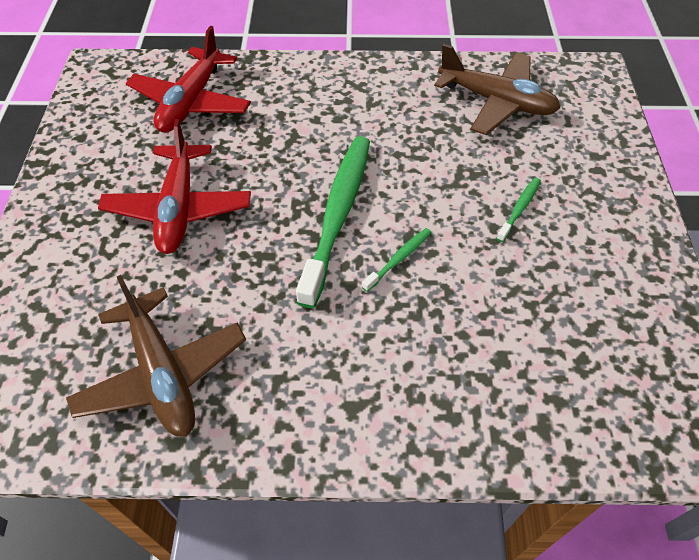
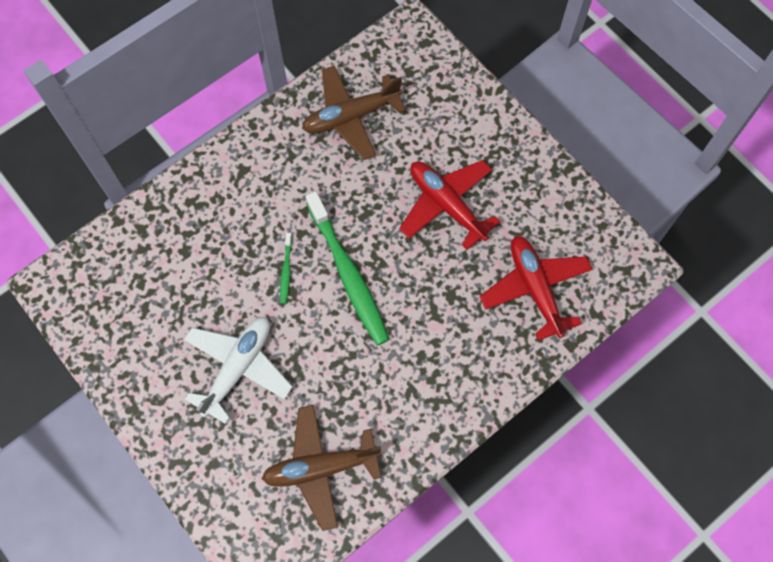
camera: 140 degrees right, 15 degrees up
brown plane [66,275,246,437] -> brown plane turned 45 degrees counterclockwise [302,65,406,160]
green toothbrush [496,178,541,242] -> white plane [184,317,293,424]

